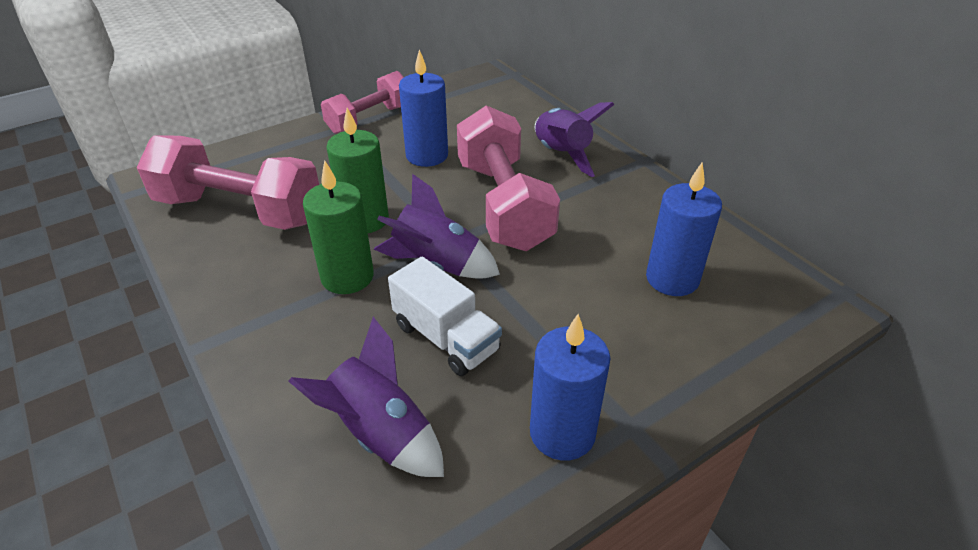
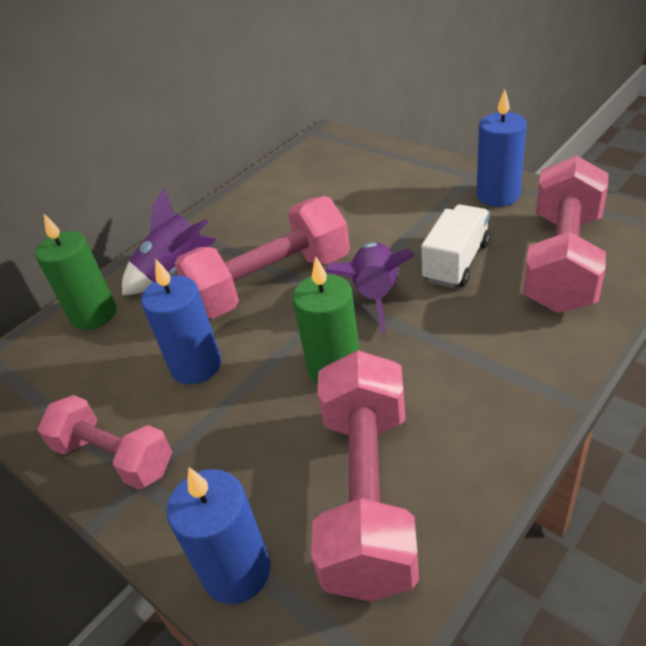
camera: 100 degrees left, 0 degrees up
purple rocket [288,317,444,477] -> pink dumbbell [523,155,608,313]
green candle [303,160,374,294] -> green candle moved to [35,214,116,330]
blue candle [646,163,722,296] -> blue candle moved to [166,468,270,604]

